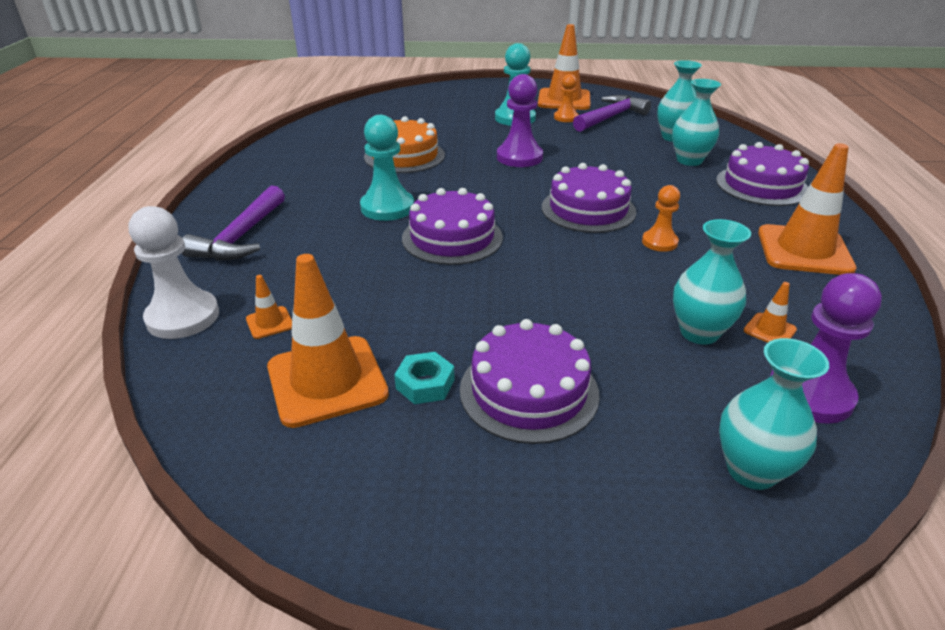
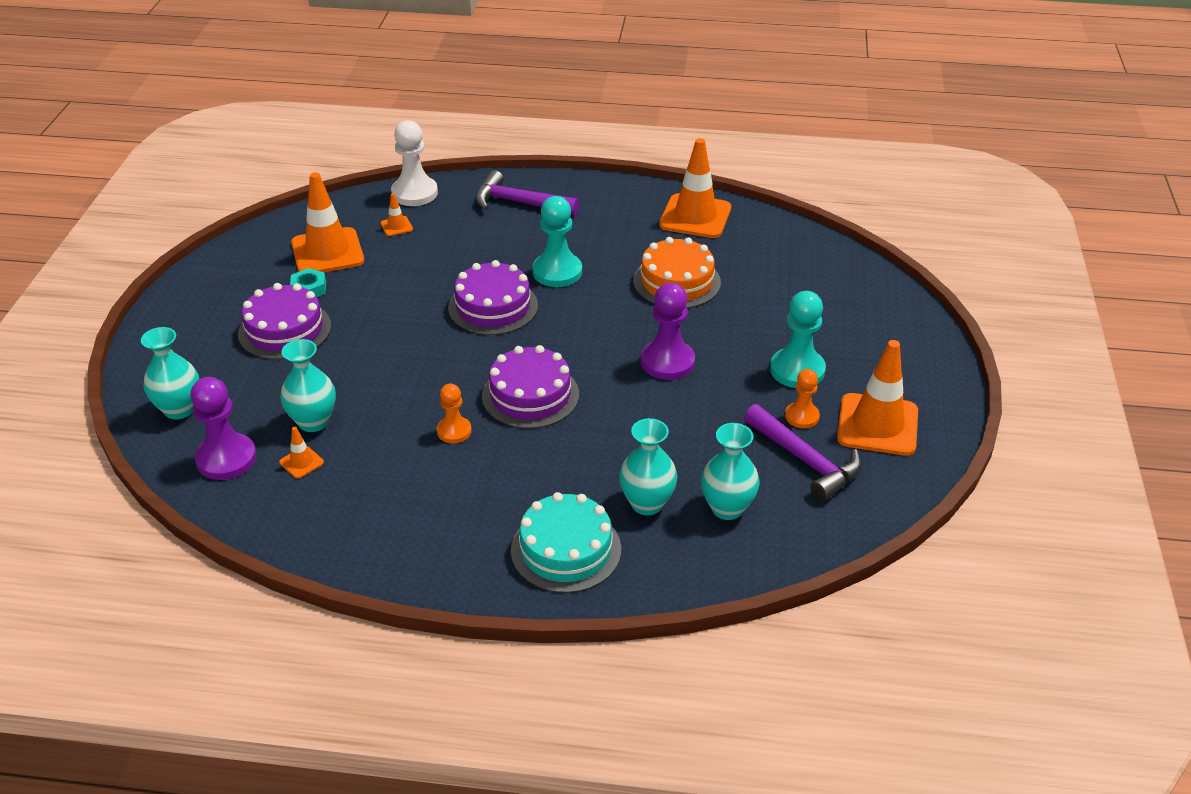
camera: 95 degrees right, 5 degrees up
purple cake [716,142,809,206] -> turquoise cake [511,492,621,593]
orange traffic cone [758,143,857,275] -> orange traffic cone moved to [659,138,731,238]

